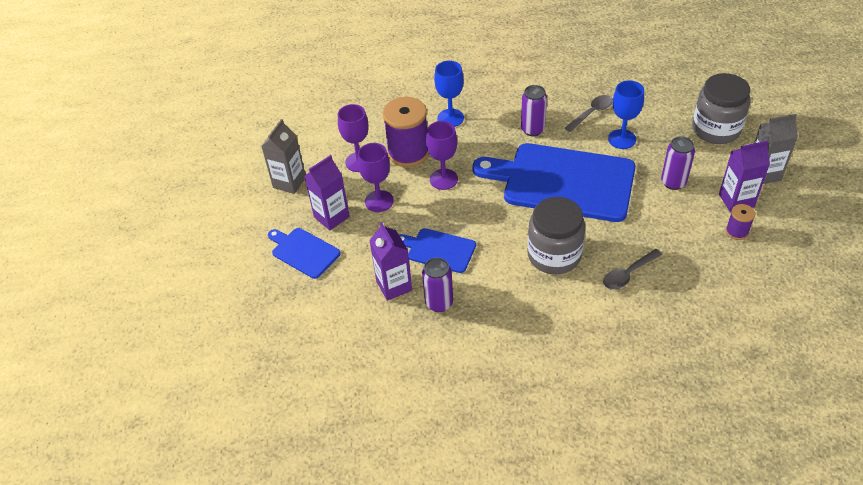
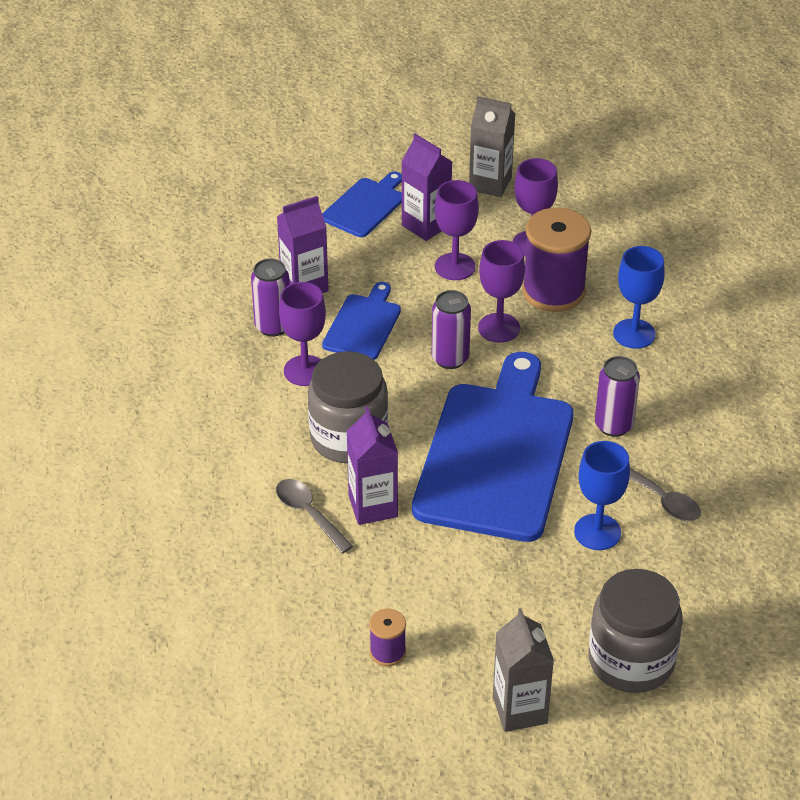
camera: 85 degrees right, 5 degrees down
purple can [661,136,695,190] -> purple can moved to [432,290,471,369]
purple carton [719,140,770,212] -> purple carton moved to [347,407,398,525]
none -> purple goblet [279,282,326,386]

